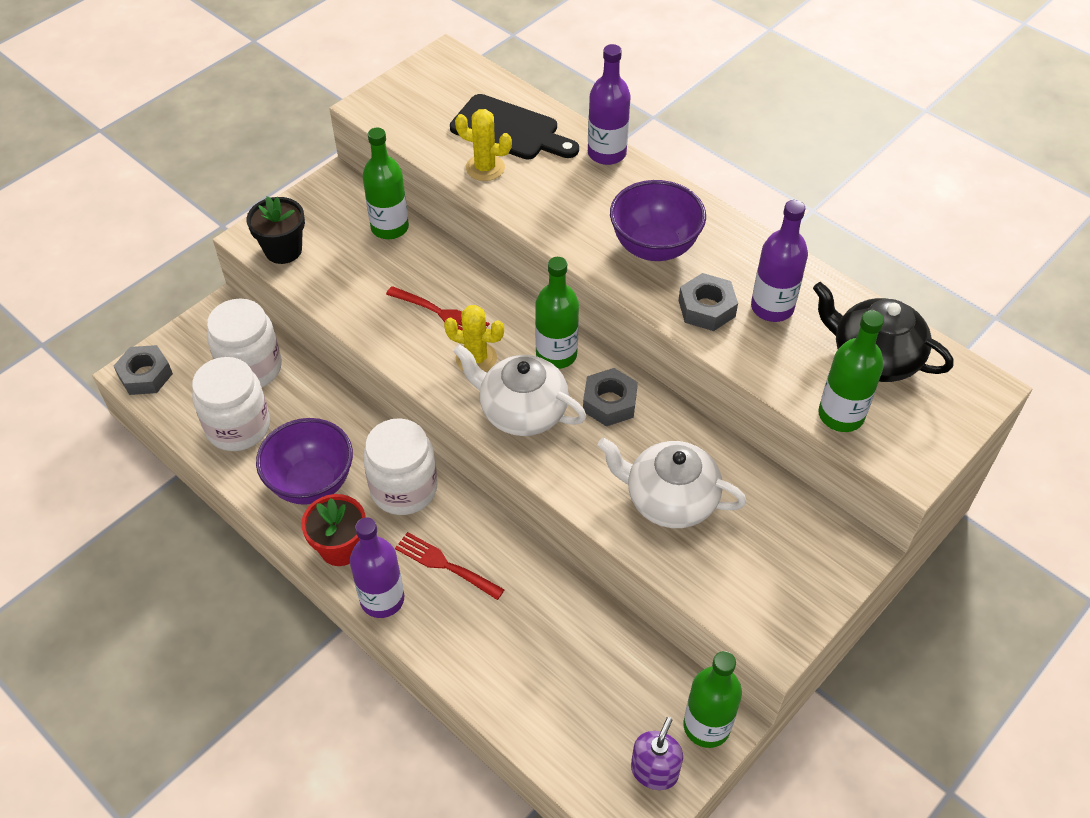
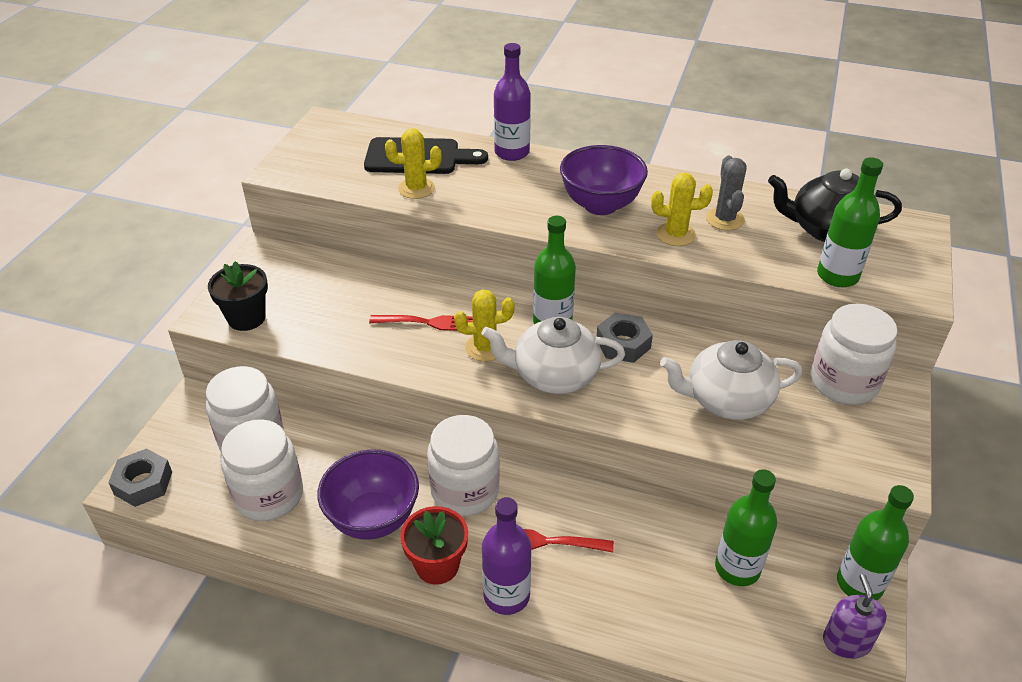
camera: 25 degrees left, 10 degrees down
green bottle [363,128,409,239] -> green bottle moved to [715,469,777,586]
grey nut [678,273,738,331] -> yellow cactus [651,173,713,246]
purple bottle [751,200,808,322] -> grey cactus [706,156,747,230]
none -> white jar [811,304,898,405]

